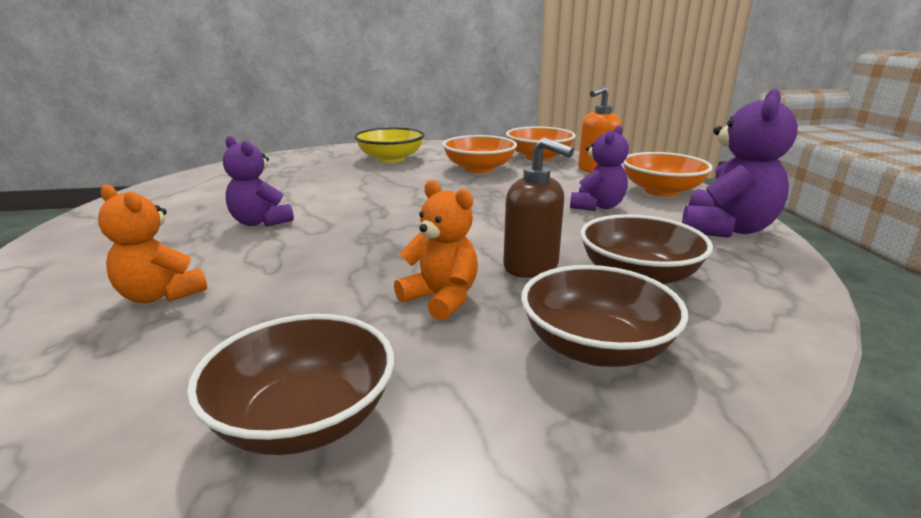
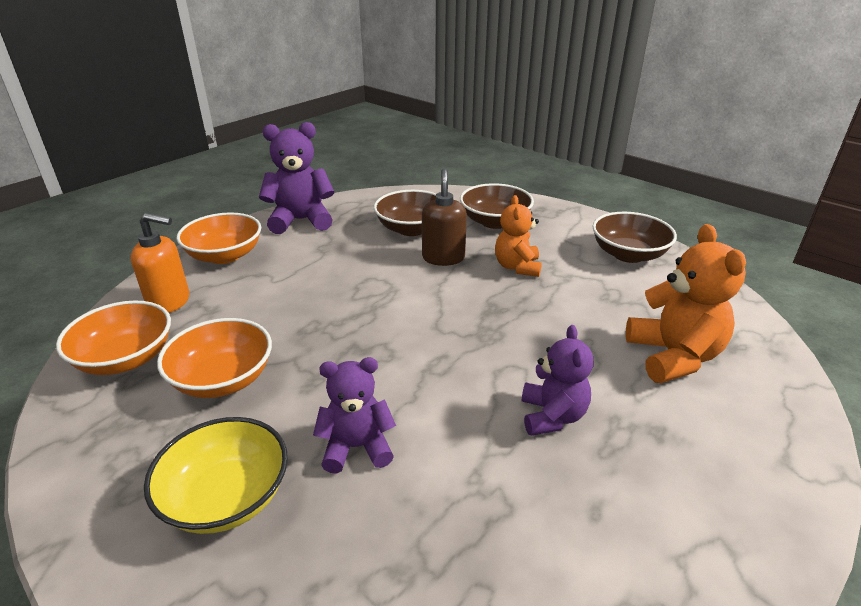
camera: 130 degrees left, 10 degrees up
orange teddy bear [98,184,207,303] -> orange teddy bear [626,224,746,383], size x1.51
purple teddy bear [570,125,629,211] -> purple teddy bear moved to [313,357,396,474]

